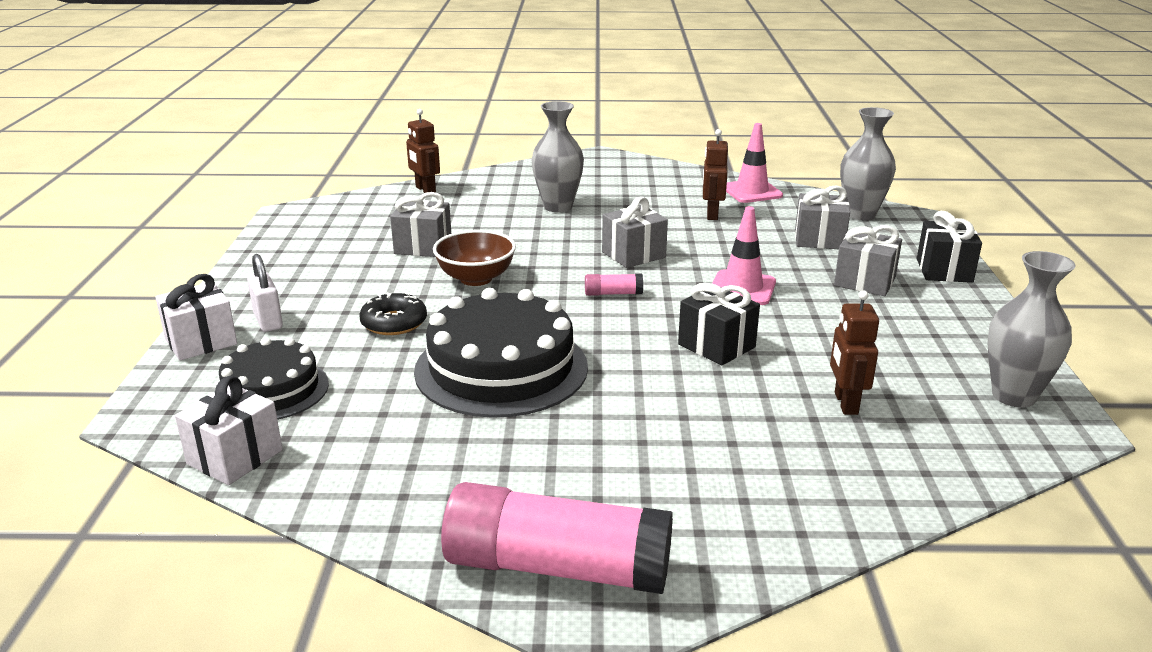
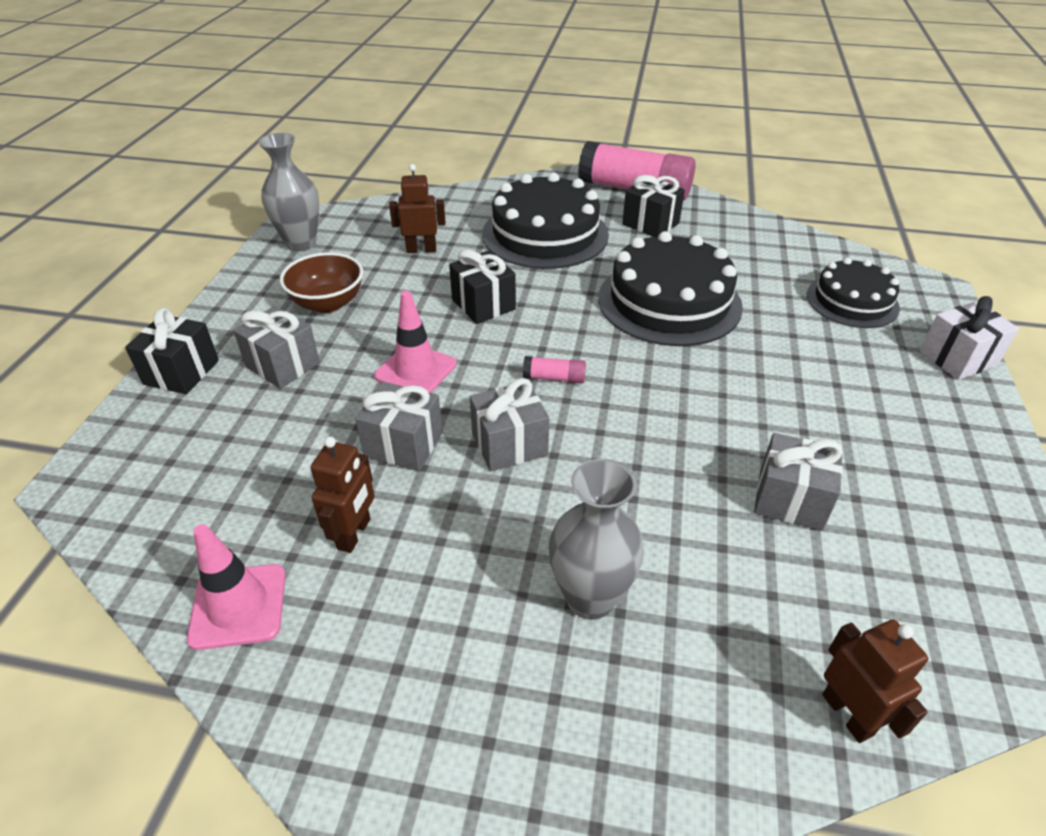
camera: 170 degrees left, 15 degrees up
white gift [175,376,283,485] -> none
white padlock [247,254,283,332] -> none
black donut [360,292,427,335] -> none
brown bowl [433,230,516,286] -> brown bowl moved to [280,252,363,313]
grey gift [795,185,850,249] -> grey gift moved to [355,382,443,471]
brown robot [830,290,879,415] -> brown robot turned 105 degrees counterclockwise [389,164,445,253]
grey vase [840,107,896,220] -> none
none -> black cake [482,172,609,269]
none -> black gift [622,175,685,237]

